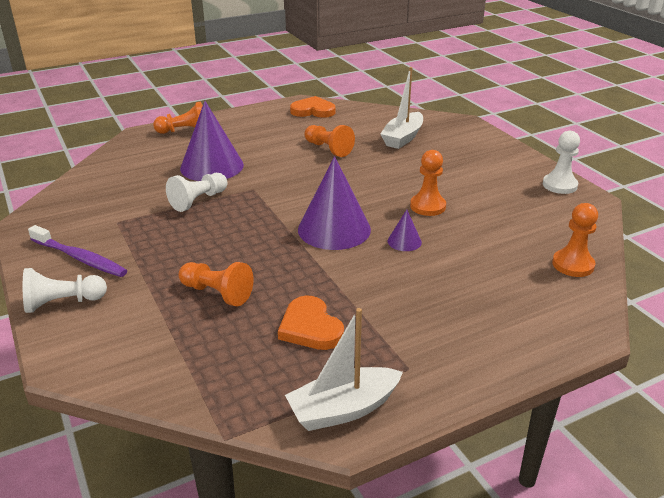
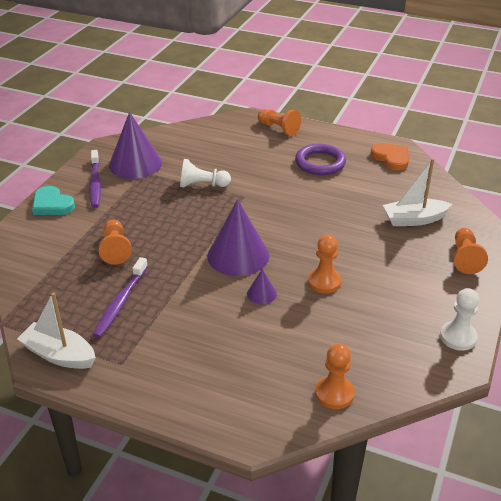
camera: 50 degrees right, 5 degrees up
white pawn [23,268,107,313] -> turquoise heart [32,186,75,215]
purple cone [180,101,244,181] -> purple cone moved to [109,112,162,179]
orange heart [278,296,344,350] -> purple toothbrush [92,257,148,338]
orange pawn [304,125,355,157] -> orange pawn moved to [453,228,488,274]
none -> purple ring [295,144,346,175]

